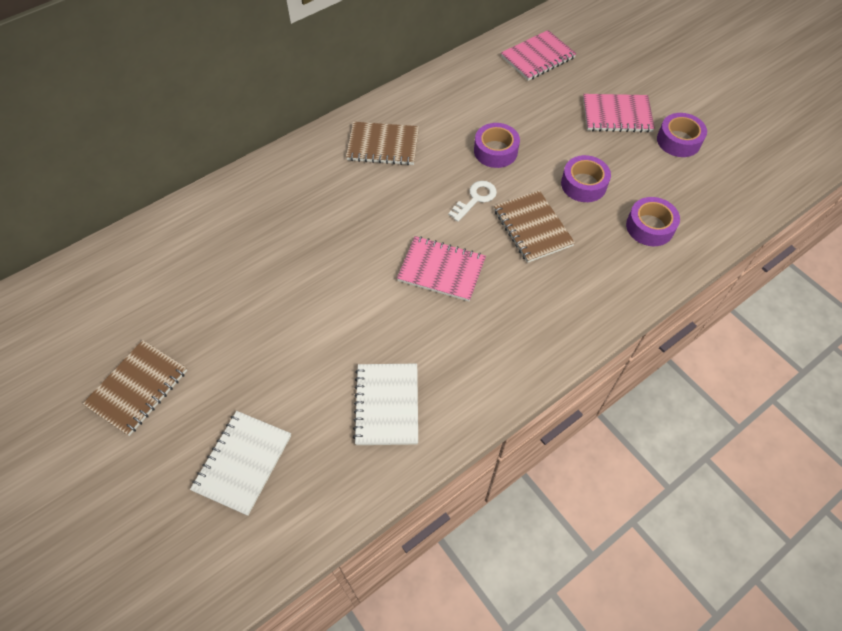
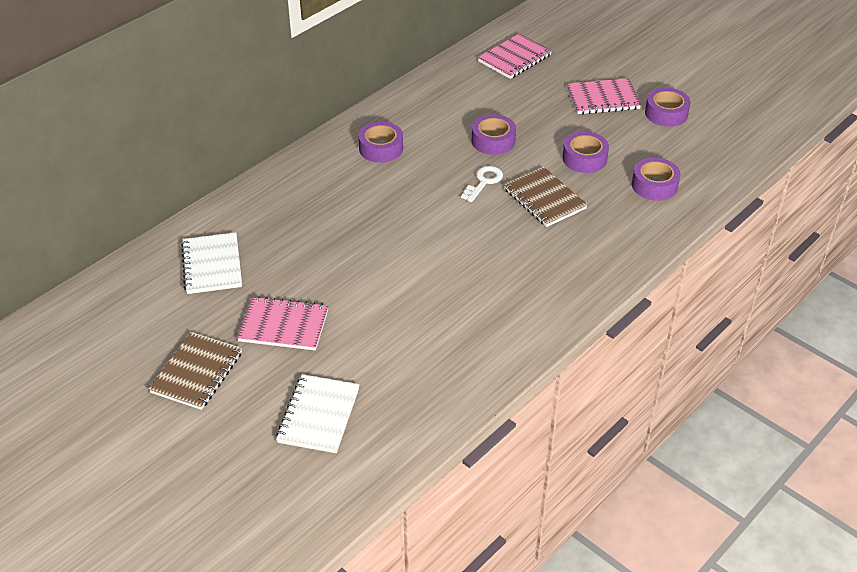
camera: 10 degrees left, 15 degrees down
brown notebook [346,122,419,165] -> purple tape [358,122,403,163]
white notebook [353,363,418,445] -> white notebook moved to [181,232,242,294]
pink notebook [397,236,486,302] -> pink notebook moved to [237,296,329,351]

